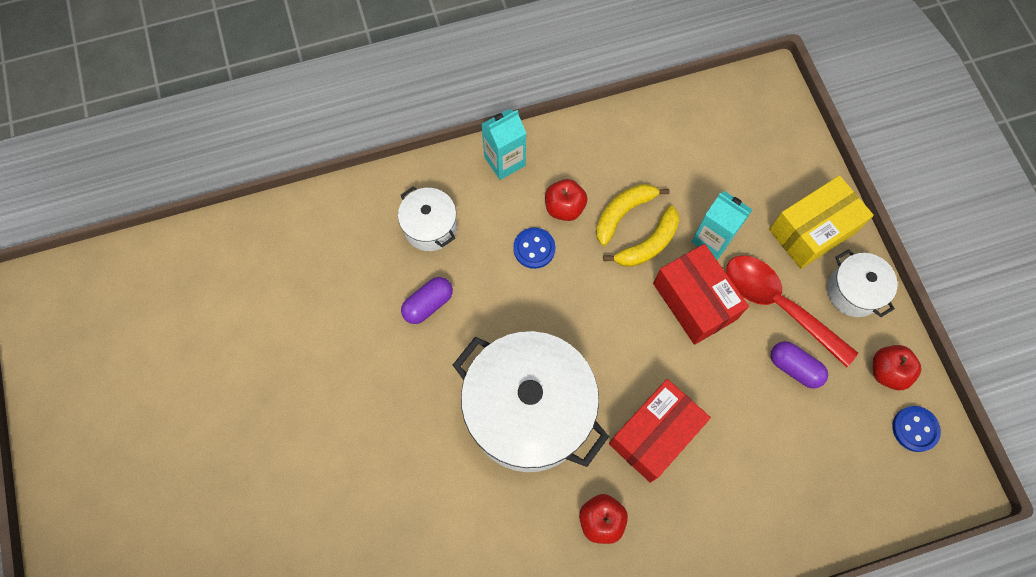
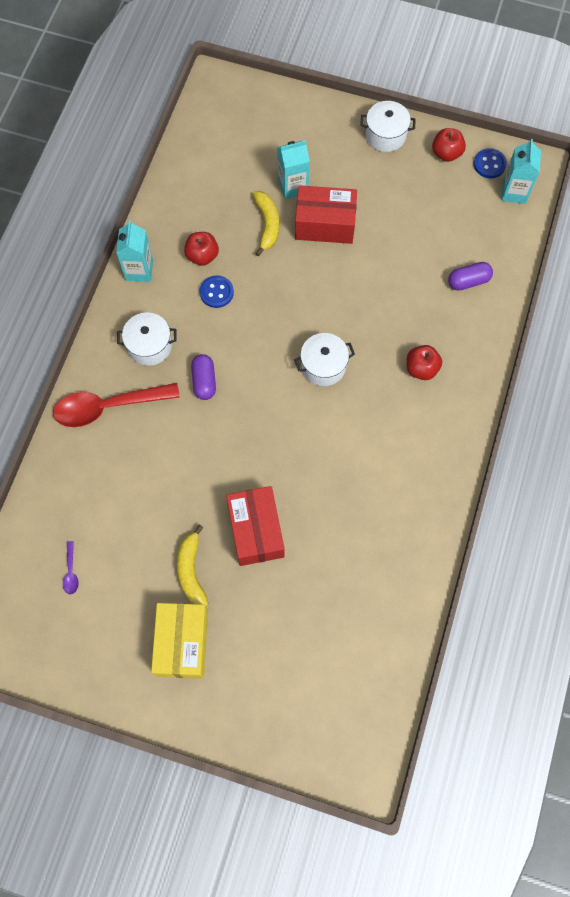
camera: 55 degrees left, 0 degrees up
white pot [453,331,609,472] -> white pot [294,333,355,386], size x0.48
yellow banana [596,184,670,246] -> yellow banana moved to [177,525,208,606]
red box [609,379,711,483] -> red box moved to [226,486,285,566]
red spoon [726,255,858,367] -> red spoon moved to [53,383,180,427]
yellow box [769,175,874,269] -> yellow box moved to [151,603,208,678]
purple capsule [771,341,828,389] -> purple capsule moved to [448,262,493,291]
none -> purple spoon [63,541,79,595]
none -> turquoise carton [501,139,541,204]

